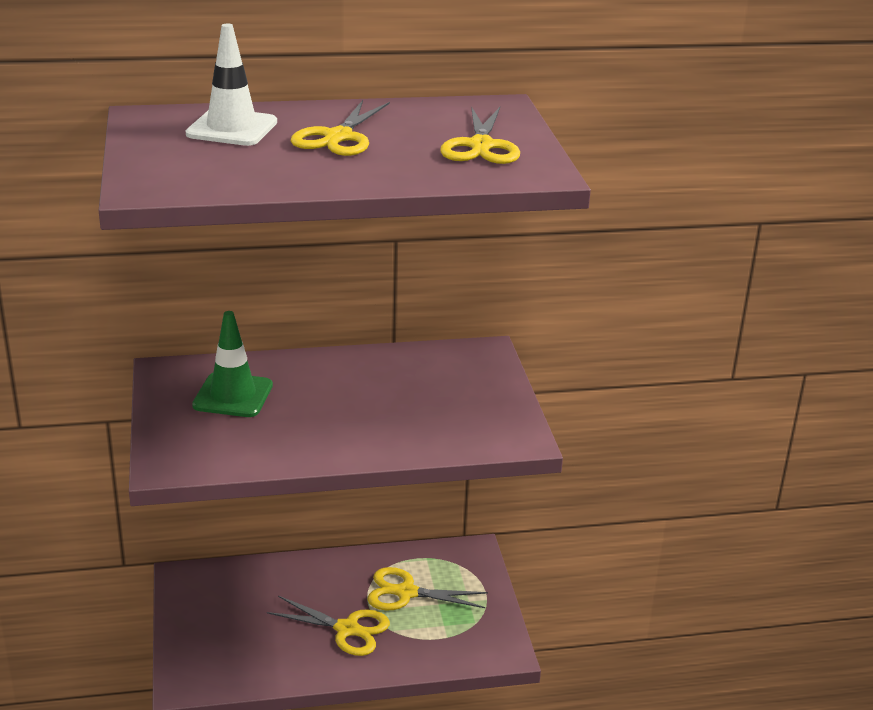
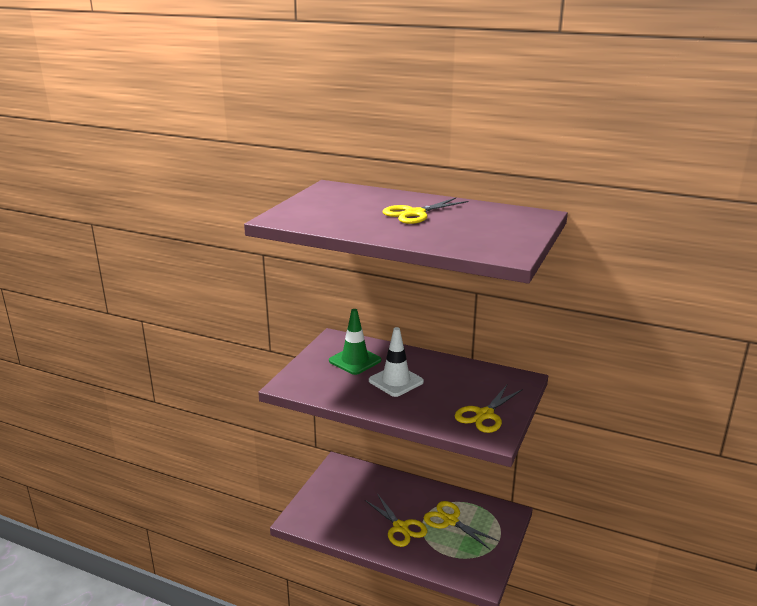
camera: 35 degrees right, 5 degrees down
white traffic cone [186,24,277,146] -> white traffic cone moved to [369,327,424,397]
yellow scissors [440,106,520,164] -> yellow scissors moved to [455,385,523,433]

